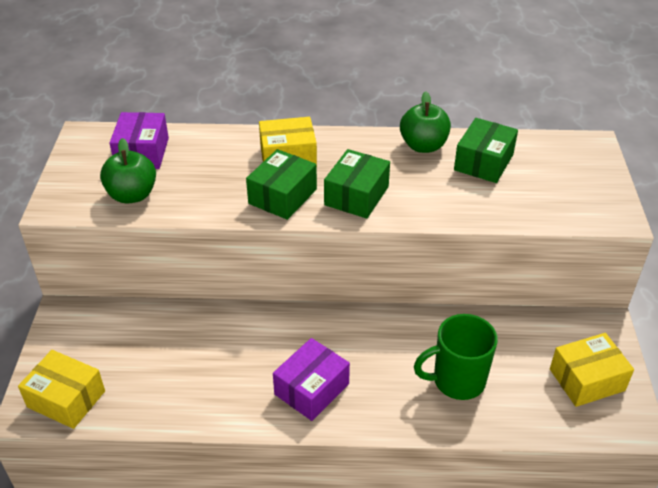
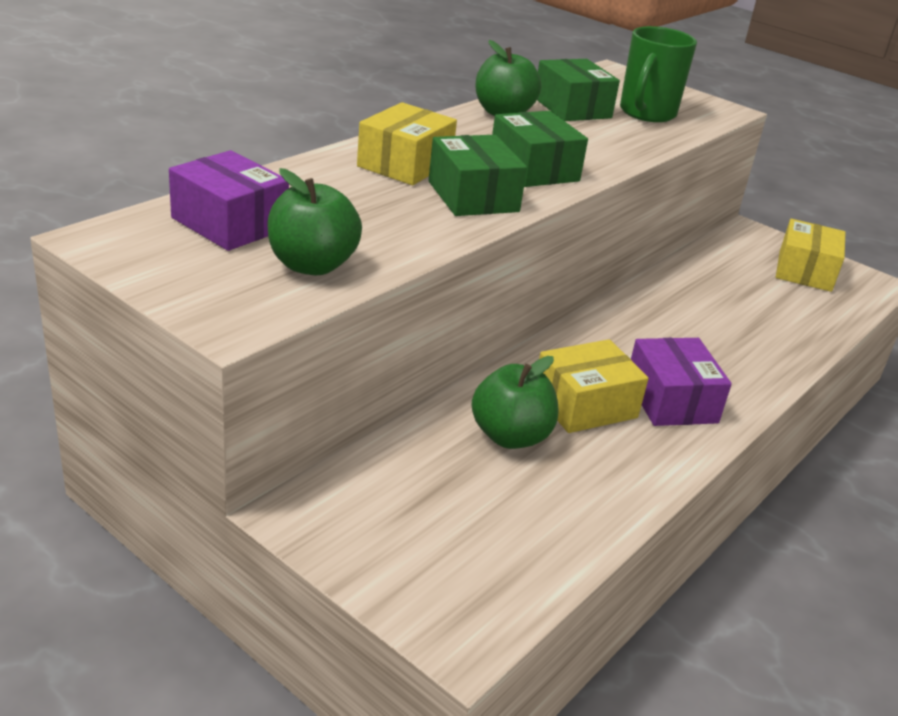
camera: 55 degrees left, 10 degrees down
yellow box [18,350,105,429] -> yellow box moved to [539,339,649,433]
green mug [414,314,498,400] -> green mug moved to [620,26,697,122]
none -> green apple [471,356,558,449]

